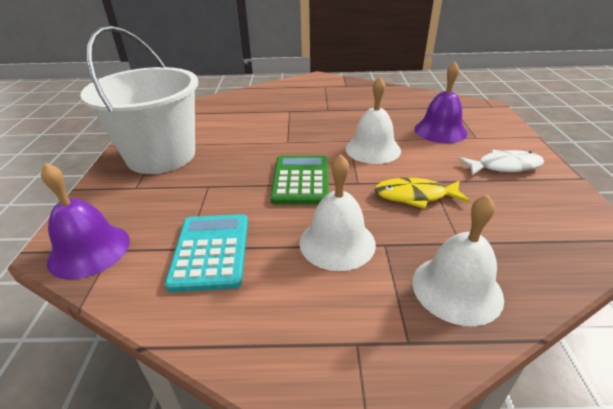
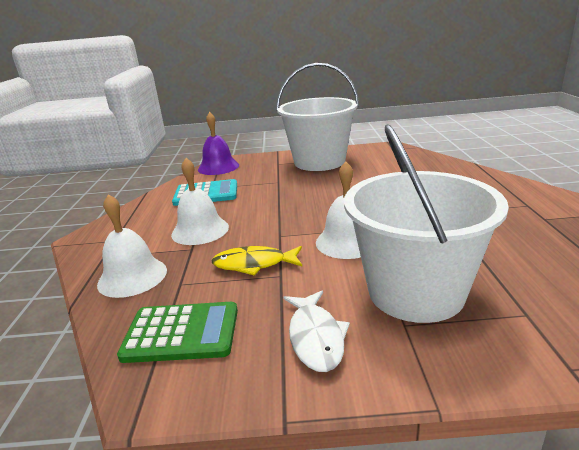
camera: 90 degrees right, 10 degrees down
green calculator [270,155,329,204] -> green calculator moved to [117,302,238,363]
yellow fish [374,177,470,209] -> yellow fish turned 90 degrees counterclockwise [211,246,302,276]
purple bell [414,62,467,143] -> white bucket [344,124,509,323]

